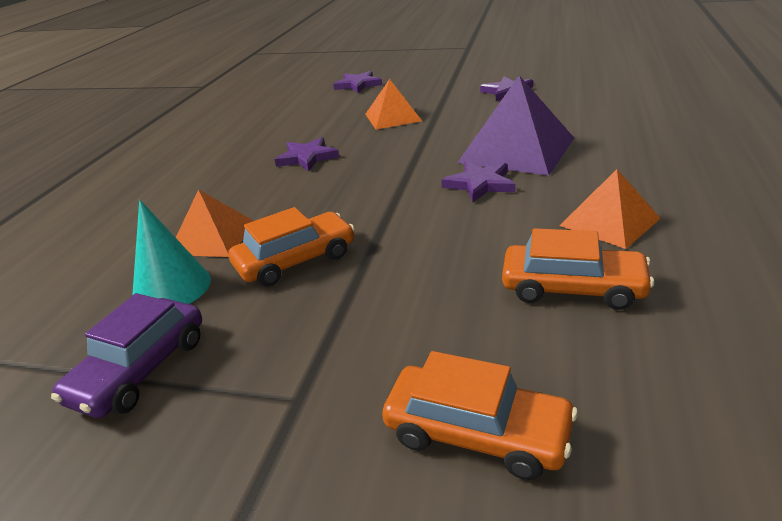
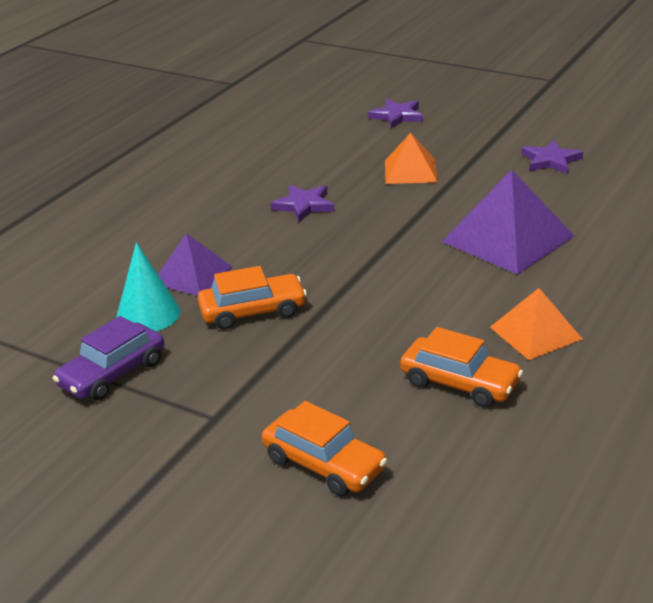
camera: 15 degrees right, 0 degrees up
orange pyramid [176,189,253,257] -> purple pyramid [158,233,232,296]
purple star [441,161,516,203] -> none

